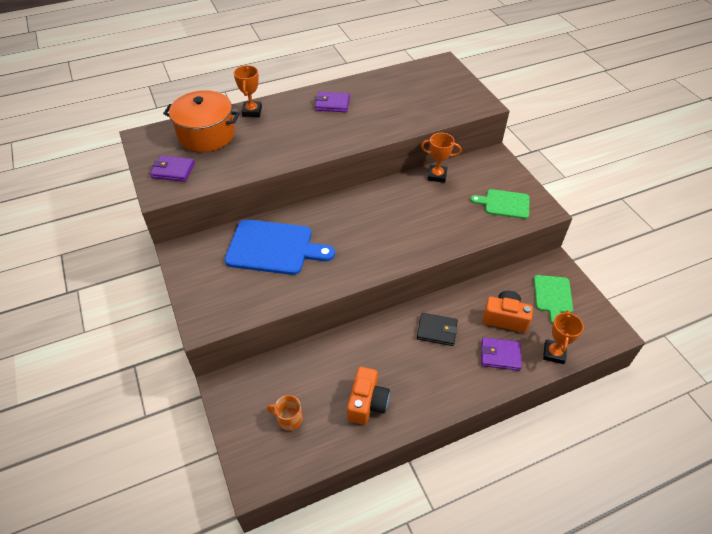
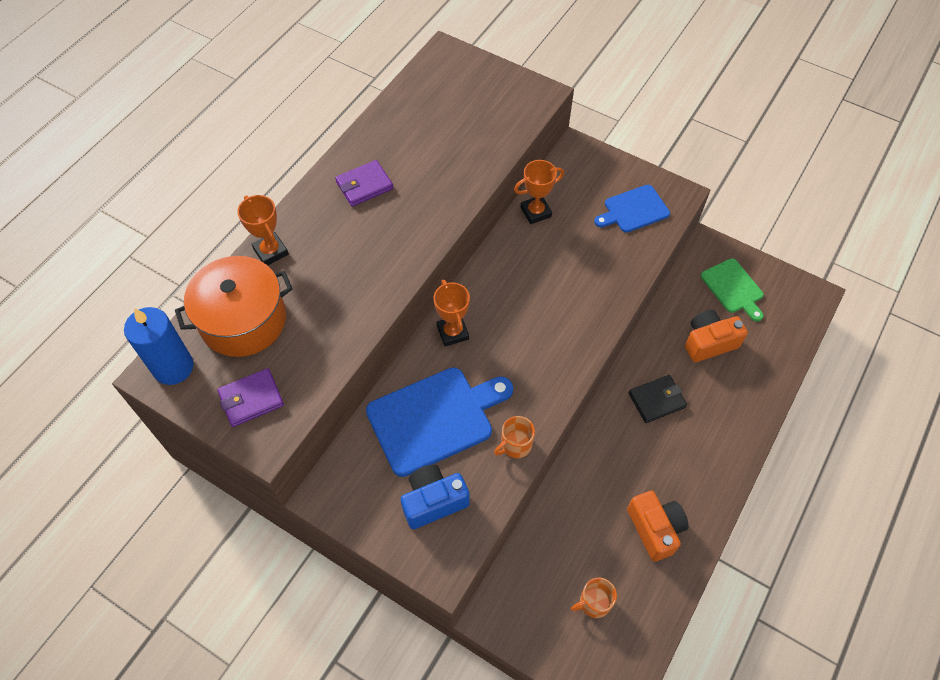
camera: 35 degrees left, 10 degrees up
green cutting board [470,189,529,219] -> blue cutting board [594,185,670,233]
purple wallet [481,338,521,371] -> none
orange trophy [543,310,584,364] -> orange trophy moved to [434,279,470,347]
none -> blue candle [124,307,194,385]
none -> blue camera [401,465,470,529]
none -> orange mug [494,416,535,458]

